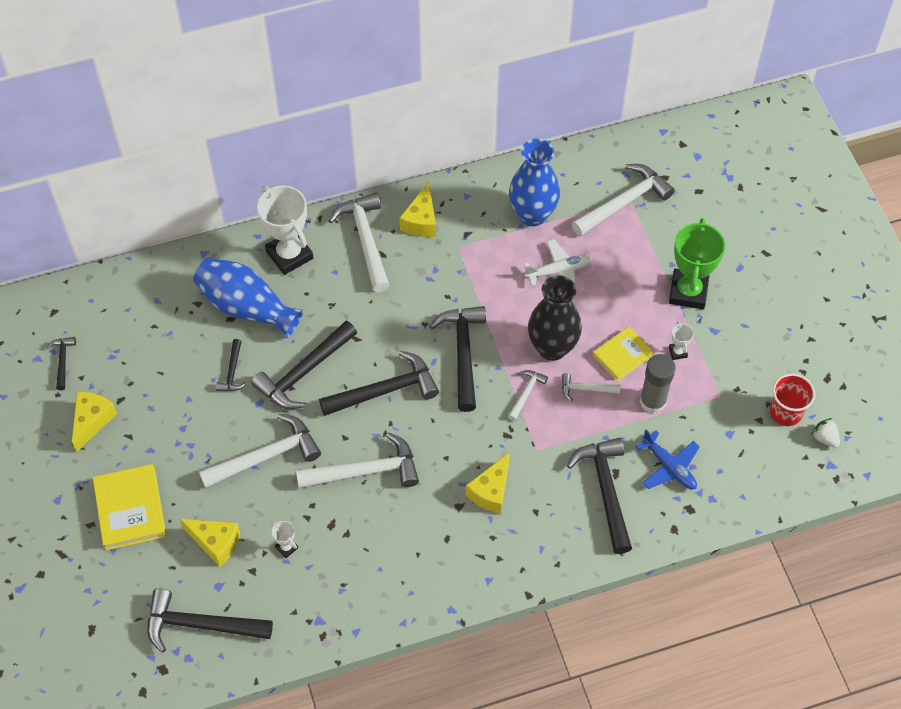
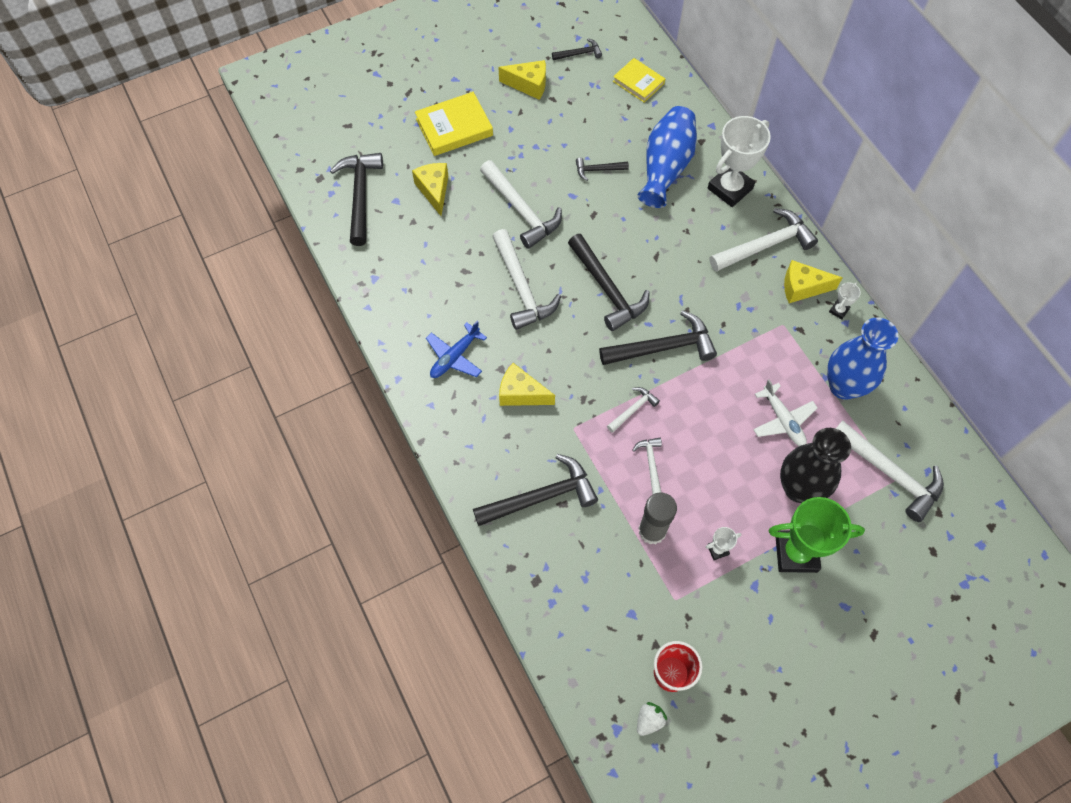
camera: 80 degrees right, 5 degrees up
yellow cheese [180,519,240,567] -> yellow cheese turned 150 degrees clockwise [412,163,448,216]
black hammer [251,321,357,409] -> none
white trophy [271,521,298,558] -> white trophy moved to [829,282,861,320]
white hammer [508,370,548,421] -> white hammer turned 60 degrees counterclockwise [607,387,660,433]
black vase [528,275,582,361] -> black vase moved to [780,428,851,503]
yellow book [593,327,654,382] -> yellow book moved to [613,58,665,103]
blue plane [635,429,700,490] -> blue plane moved to [426,321,487,378]

